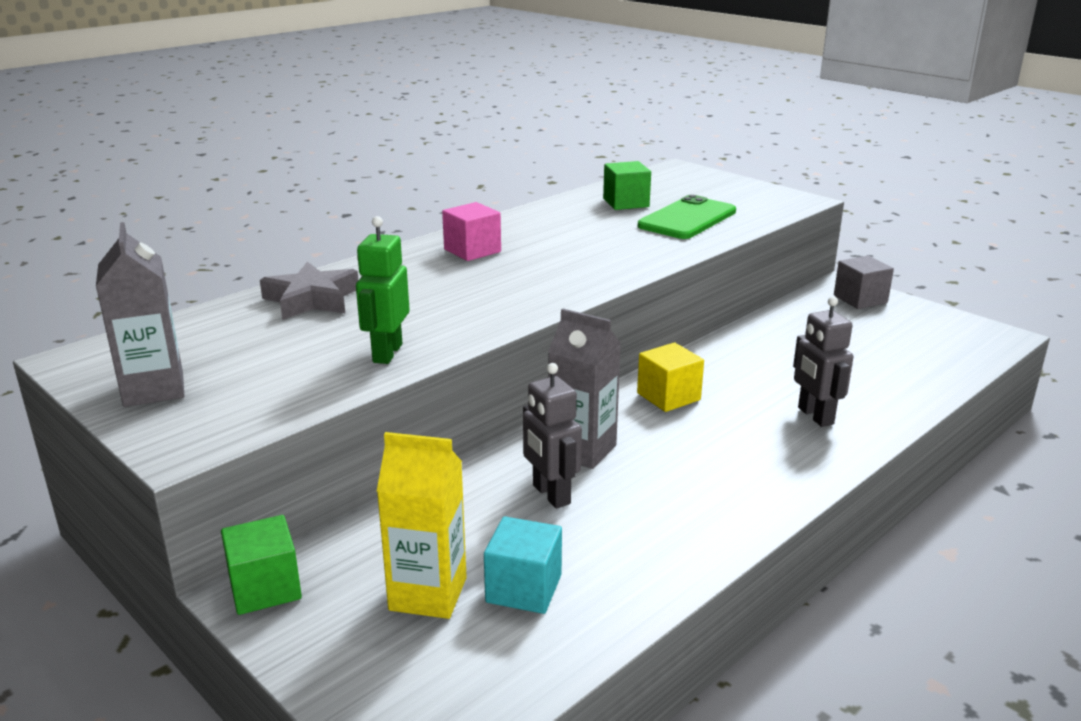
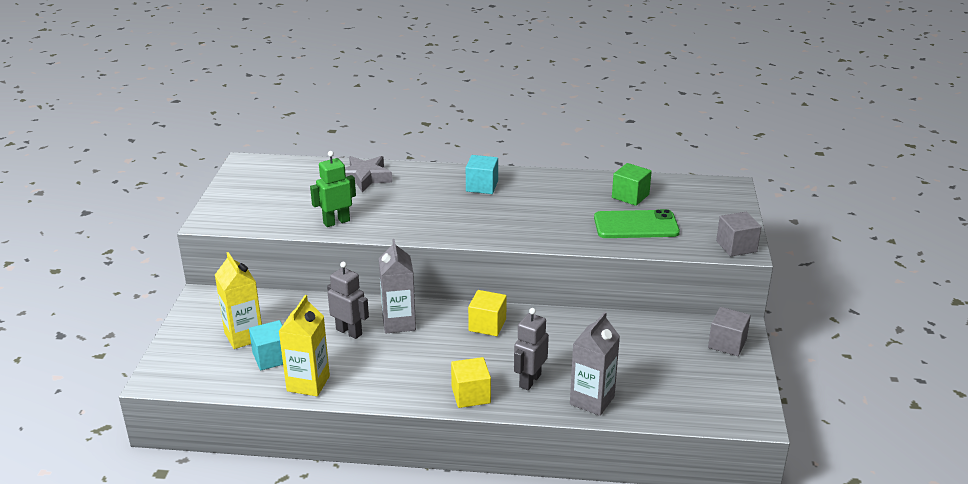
camera: 50 degrees right, 5 degrees up
grey carton [96,222,185,407] -> grey carton moved to [570,311,620,416]
green cube [221,515,302,615] -> none
pink cube [442,202,501,261] -> turquoise cube [466,155,498,194]
grey robot [523,363,582,508] -> grey robot turned 105 degrees clockwise [327,262,369,339]
none -> yellow carton [278,295,330,396]
none -> yellow cube [451,357,491,408]
none -> grey cube [716,212,761,256]

